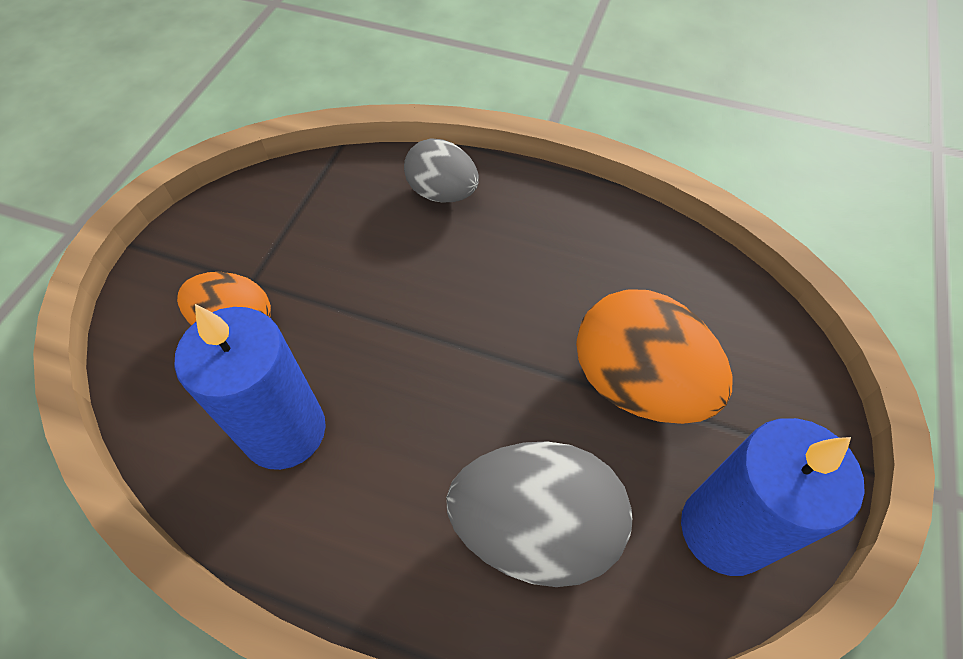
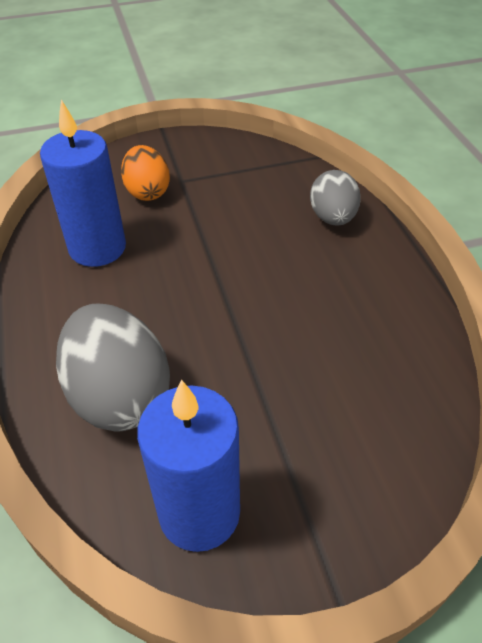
camera: 55 degrees right, 10 degrees down
orange egg [576,289,733,424] -> none

